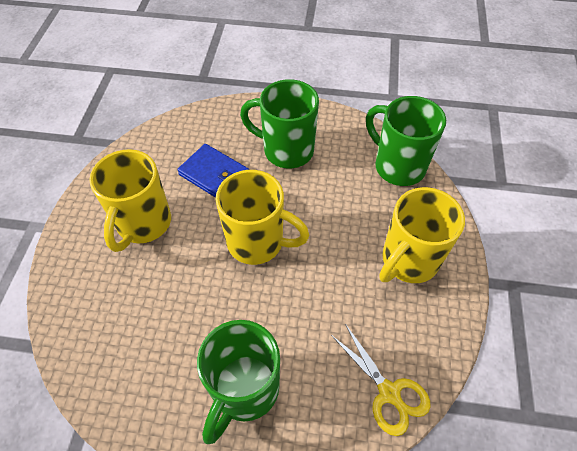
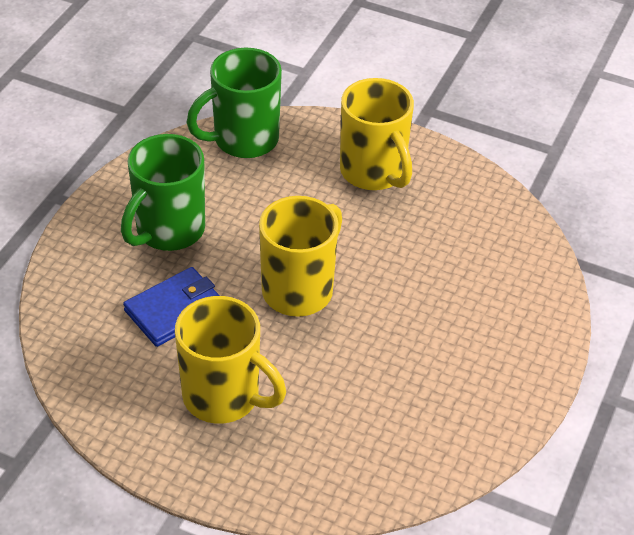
camera: 75 degrees left, 10 degrees down
green mug [197,320,280,444] -> none
yellow scissors [331,324,431,436] -> none

